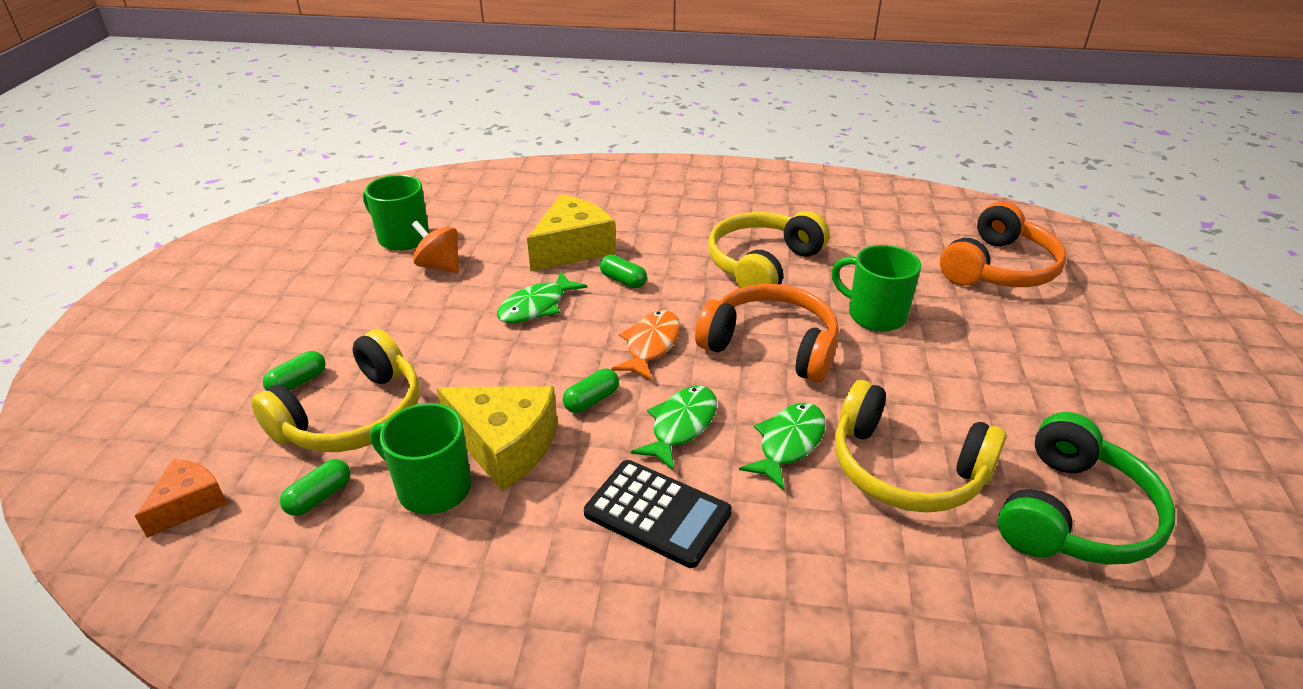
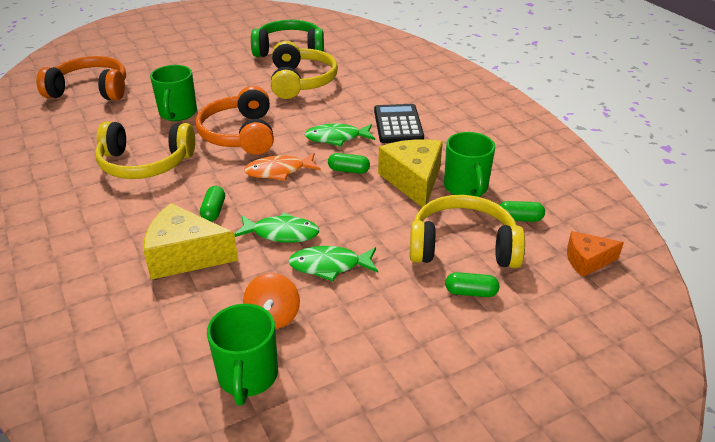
camera: 125 degrees left, 0 degrees up
green fish [739,403,826,490] -> green fish moved to [288,246,378,281]

